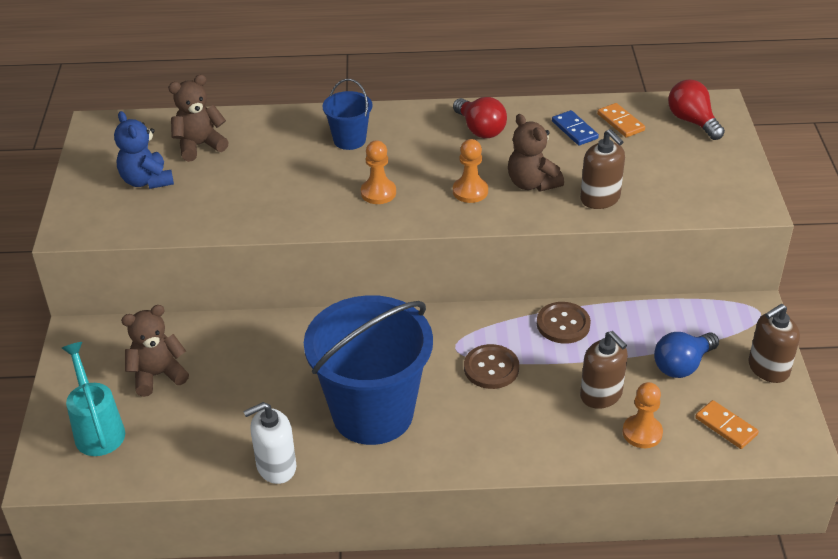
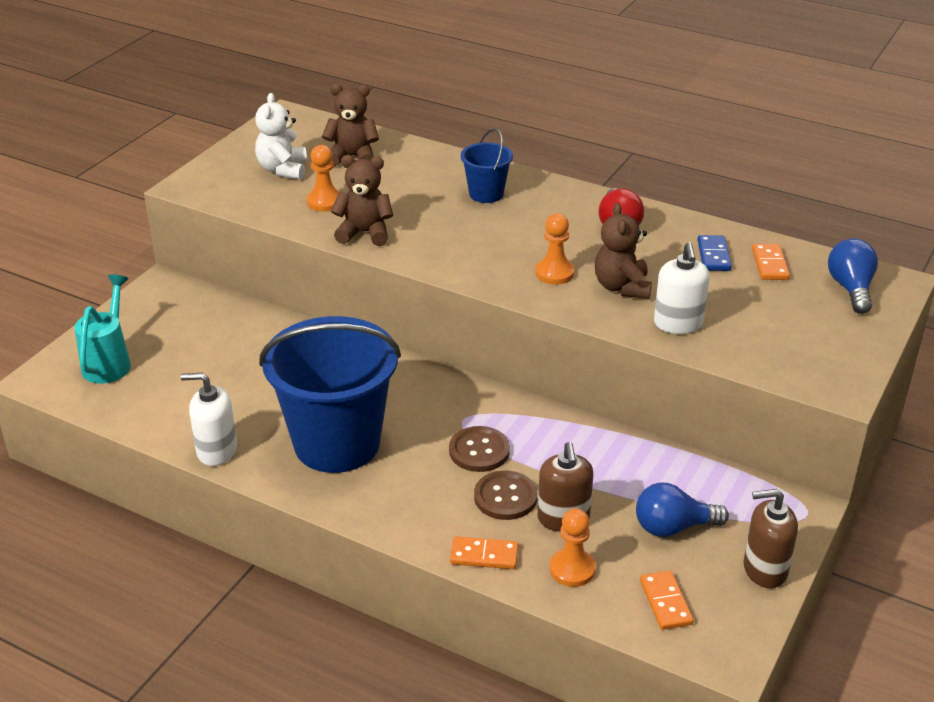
camera: 30 degrees right, 5 degrees down
blue teddy bear [114,111,174,189] -> white teddy bear [255,93,307,179]
brown teddy bear [121,305,189,397] -> brown teddy bear moved to [331,155,393,246]
orange pawn [361,140,396,204] -> orange pawn moved to [307,145,340,212]
brown button [537,302,591,344] -> brown button moved to [474,471,537,520]
brown soap dispenser [580,129,625,209] -> white soap dispenser [654,242,710,334]
red light bulb [668,79,725,140] -> blue light bulb [828,238,878,314]
none -> orange domino [450,536,518,569]

